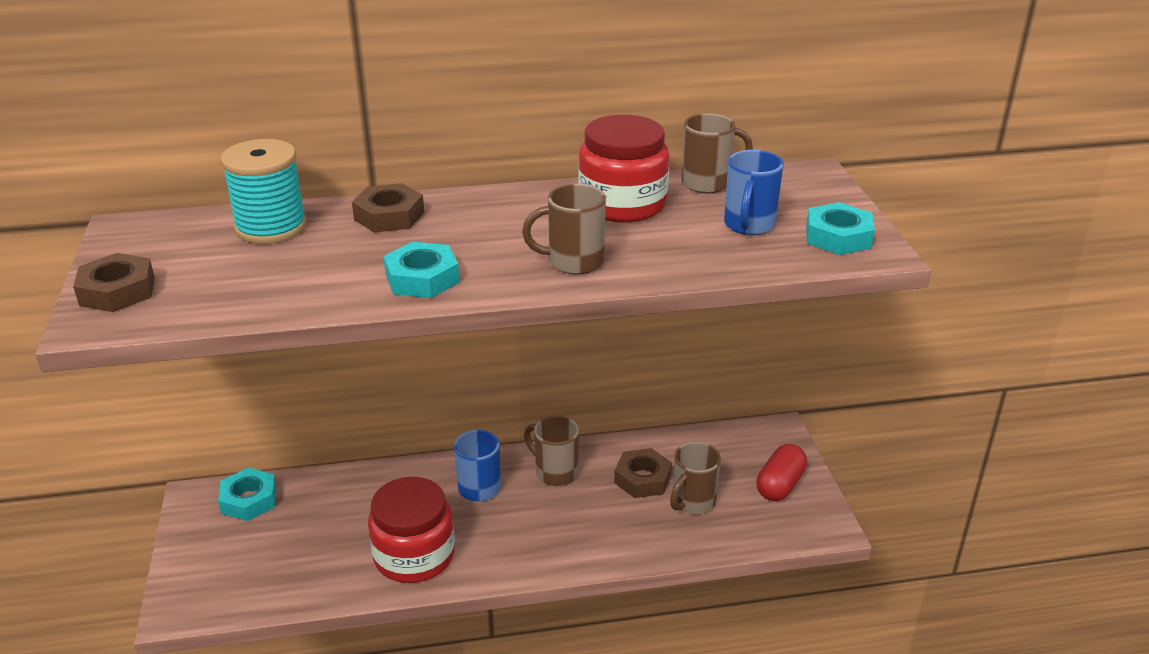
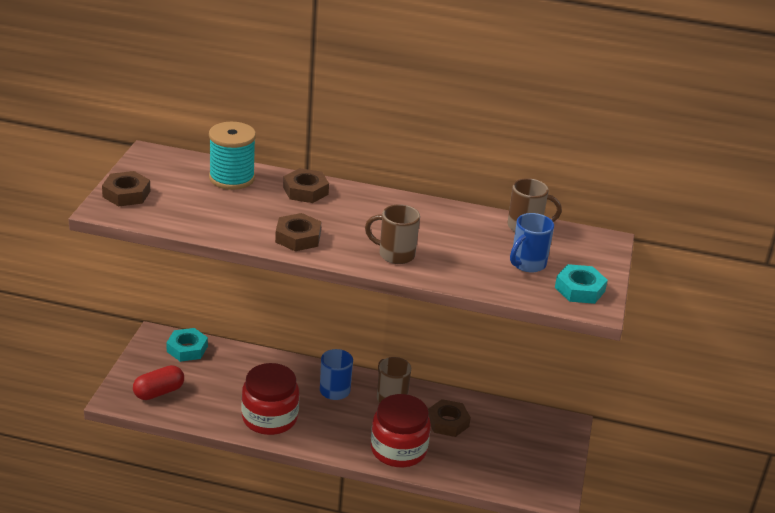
camera: 20 degrees right, 0 degrees up
turquoise nut [384,242,459,298] -> brown nut [275,213,321,251]
red jar [578,115,669,222] -> red jar moved to [371,394,431,467]
brown mug [670,442,721,514] -> none
red capsule [756,444,807,501] -> red capsule moved to [133,365,184,400]

